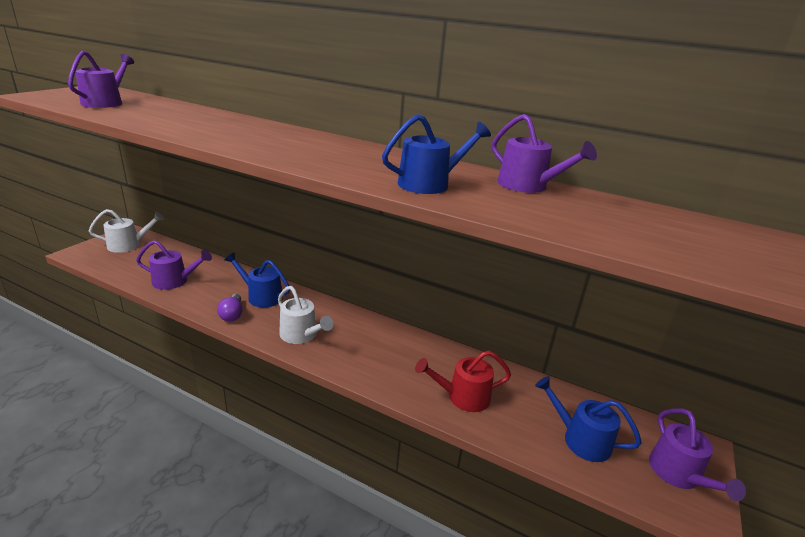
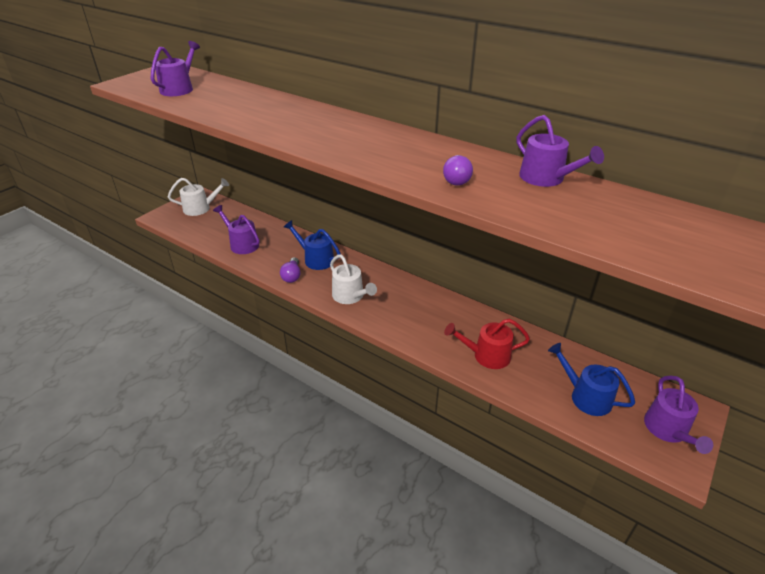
camera: 10 degrees right, 10 degrees up
purple watering can [136,240,212,290] -> purple watering can turned 150 degrees counterclockwise [213,205,260,254]
blue watering can [382,114,491,194] -> purple light bulb [443,155,473,186]

